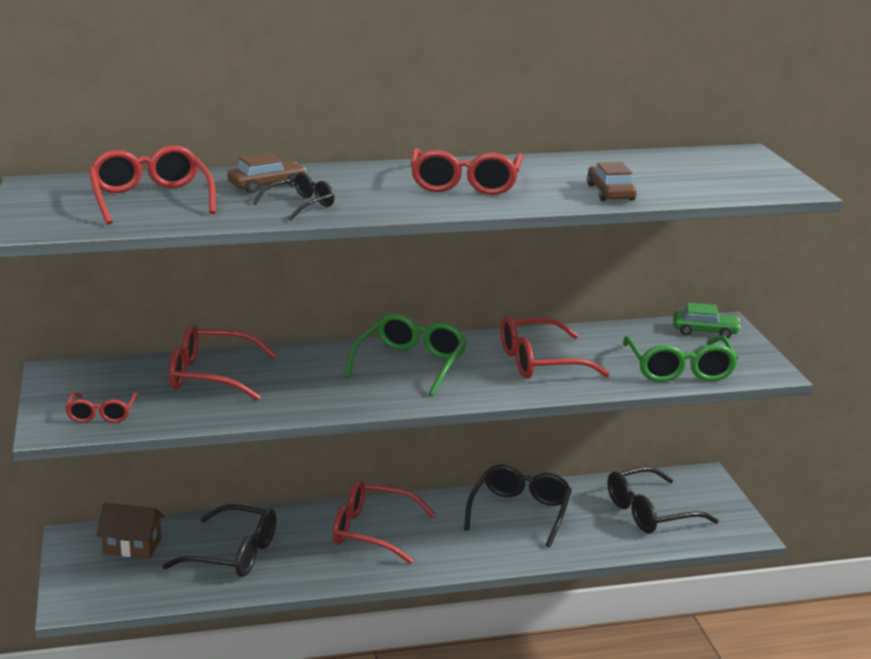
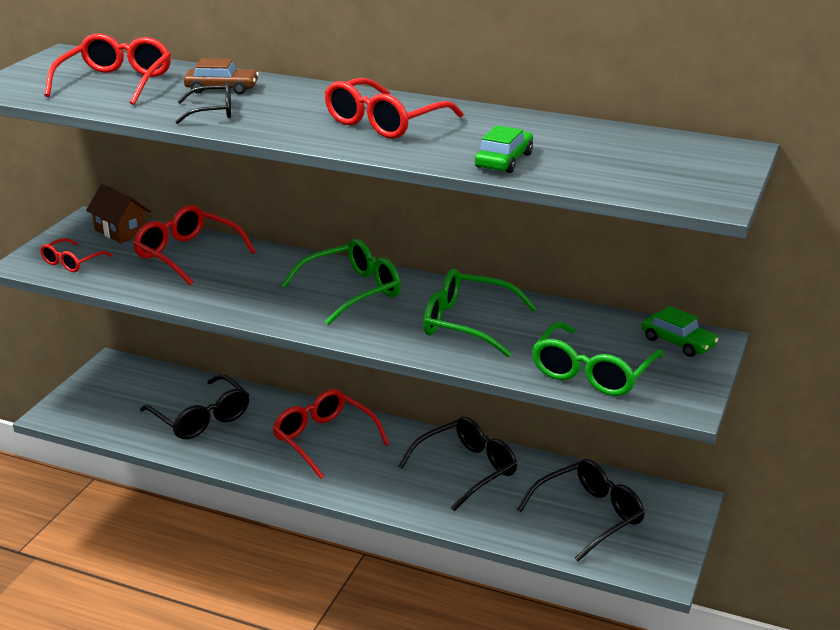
camera: 35 degrees right, 5 degrees up
brown house [97,503,164,559] -> brown house moved to [86,184,151,243]
red glasses [500,316,610,379] -> green glasses [423,269,537,357]
brown car [587,162,636,201] -> green car [475,125,533,173]
black glasses [607,466,719,533] -> black glasses turned 135 degrees clockwise [517,459,645,562]

